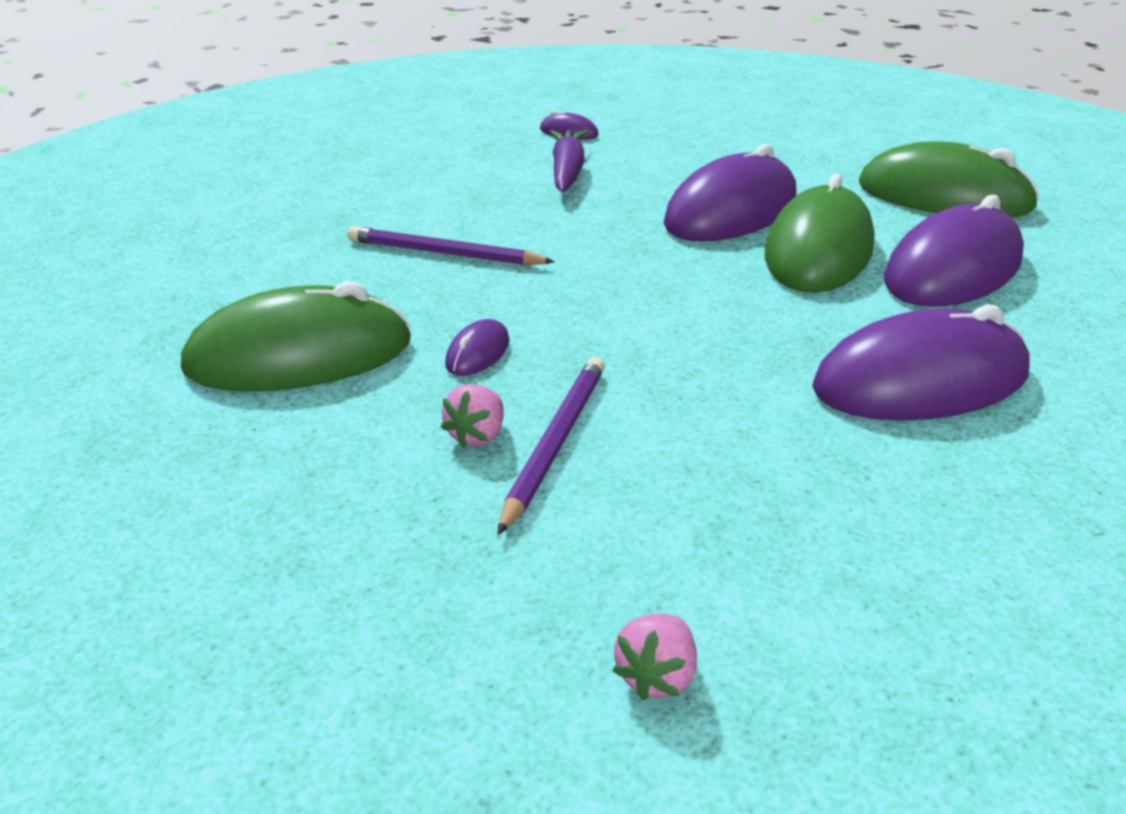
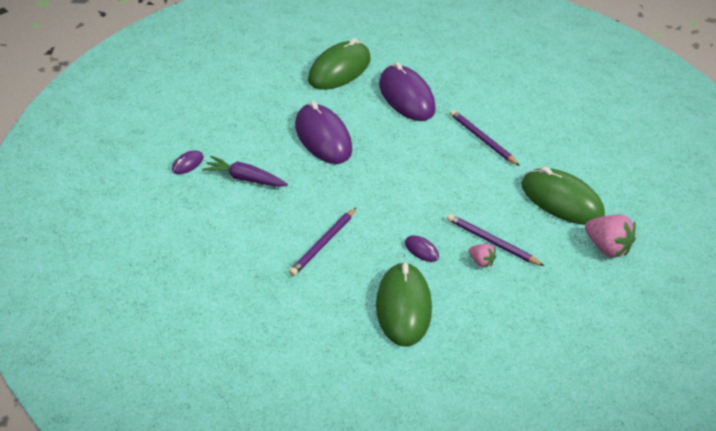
camera: 75 degrees left, 10 degrees up
pink strawberry [613,614,697,700] -> pink strawberry [585,214,636,258], size x1.82
green mouse [765,174,875,293] -> green mouse moved to [521,167,605,225]
purple mouse [812,304,1030,421] -> purple pencil [450,110,520,166]

